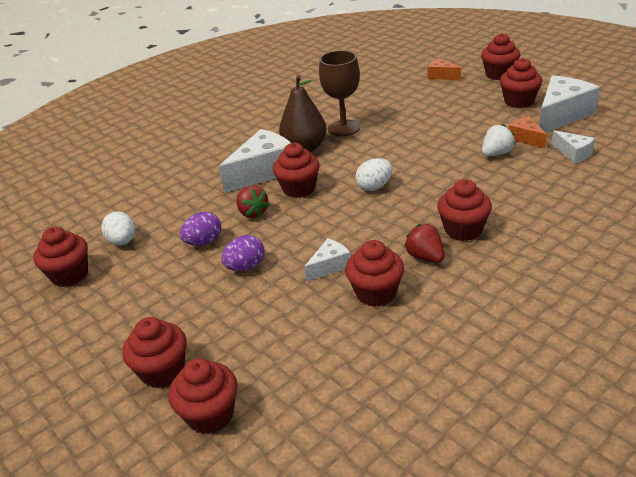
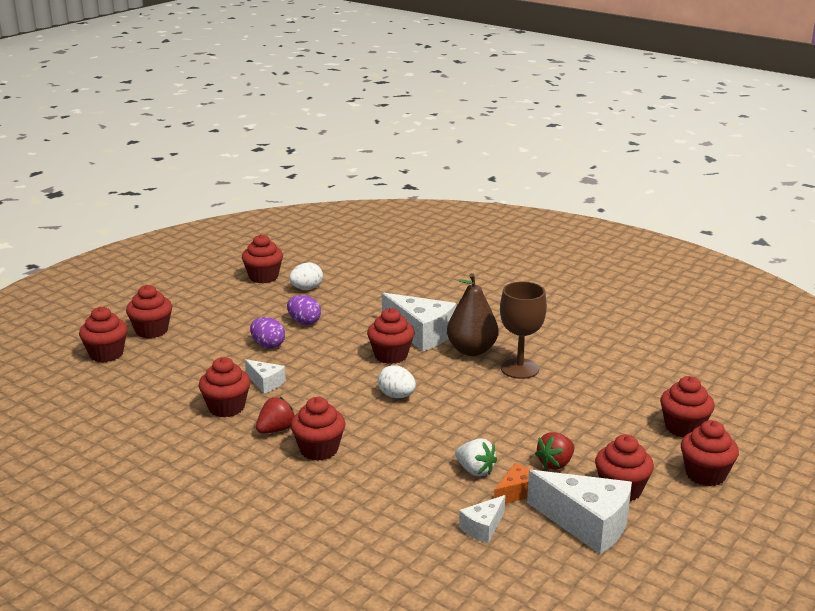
camera: 75 degrees right, 10 degrees down
red strawberry [236,185,270,218] -> red strawberry moved to [535,432,574,470]
orange cheese [428,58,461,80] -> red cupcake [660,376,715,438]

